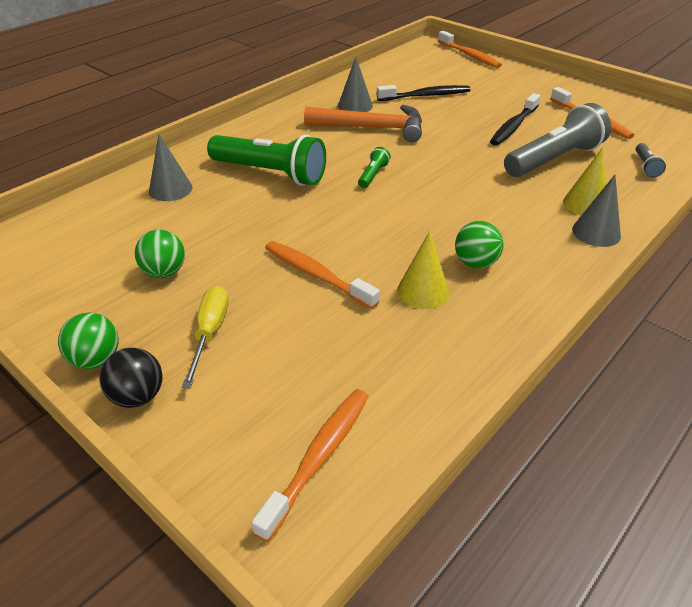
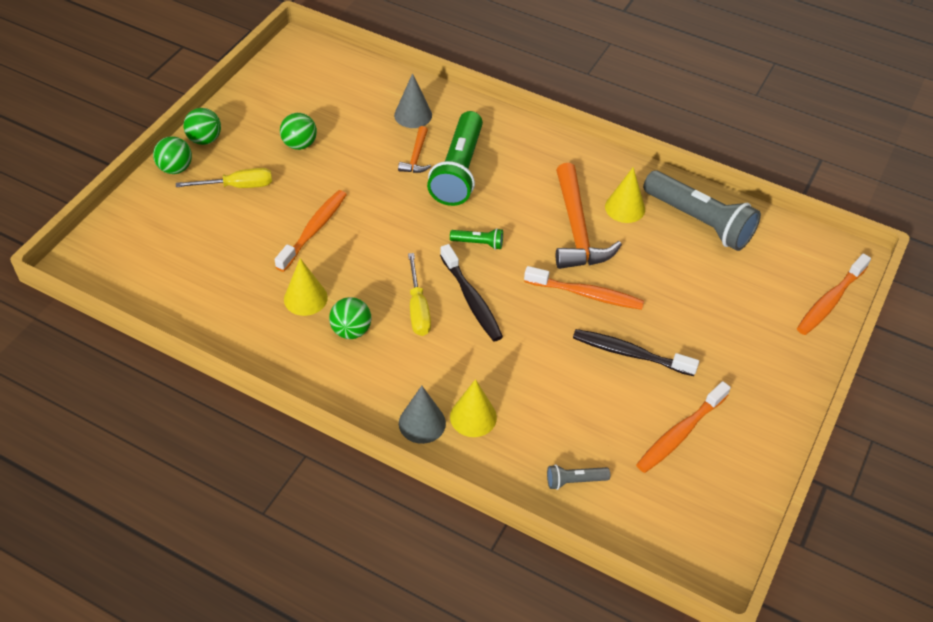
camera: 75 degrees right, 10 degrees up
black ball [99,348,163,408] -> green ball [153,136,192,174]
orange toothbrush [252,389,369,542] -> orange toothbrush moved to [524,266,644,310]
grey cone [338,57,373,112] -> yellow cone [605,167,645,223]
black toothbrush [377,85,471,101] -> black toothbrush moved to [440,244,503,341]
grey flashlight [504,103,611,177] -> grey flashlight moved to [643,170,761,251]
none -> orange hammer [398,126,431,173]
none -> yellow screwdriver [408,253,431,336]

